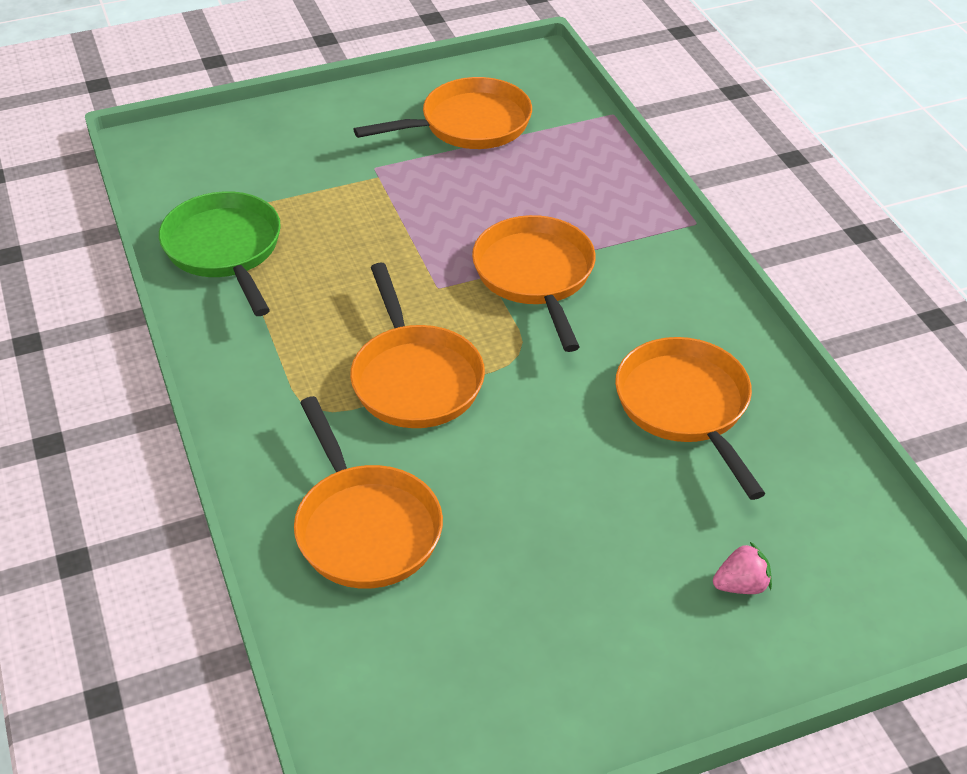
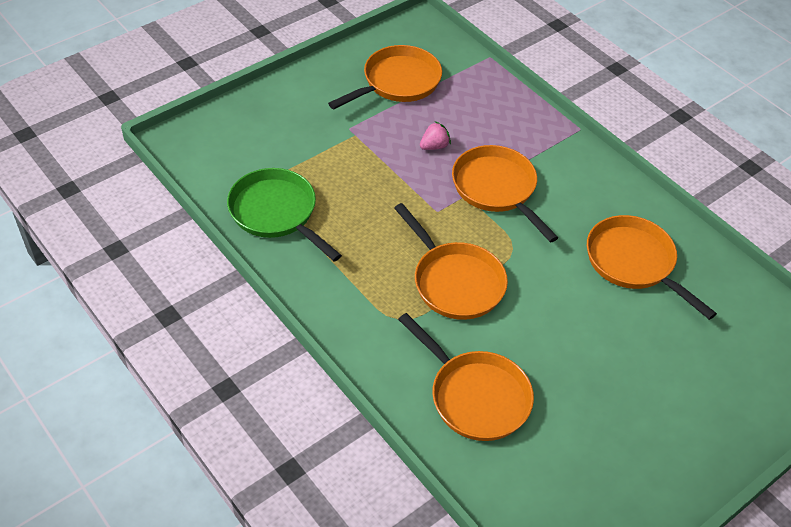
camera: 20 degrees left, 5 degrees up
pink strawberry [713,542,772,594] -> pink strawberry moved to [420,121,451,150]

